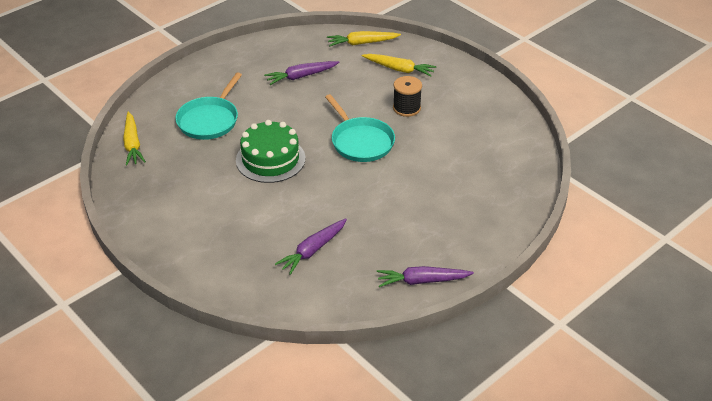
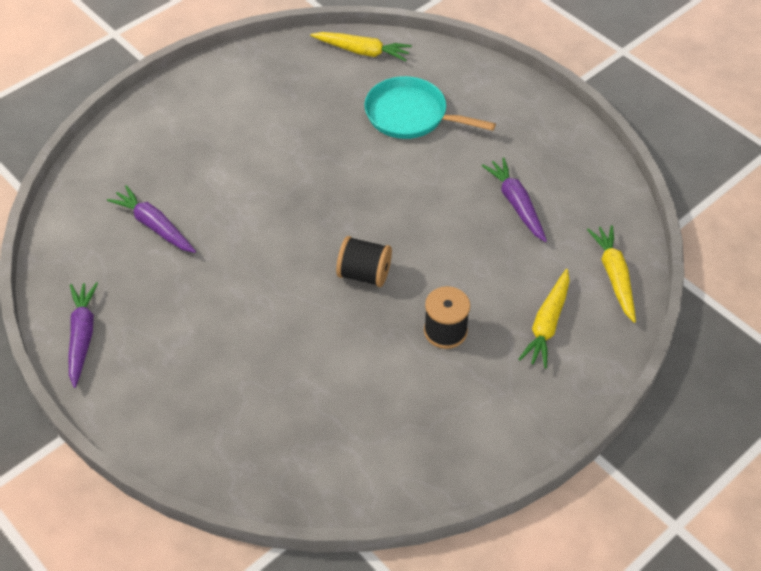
camera: 90 degrees right, 10 degrees up
yellow carrot [123,112,146,166] -> yellow carrot turned 150 degrees counterclockwise [310,32,412,61]
green cake [236,120,306,183] -> none
turquoise pan [325,94,395,162] -> black spool [336,236,392,287]

